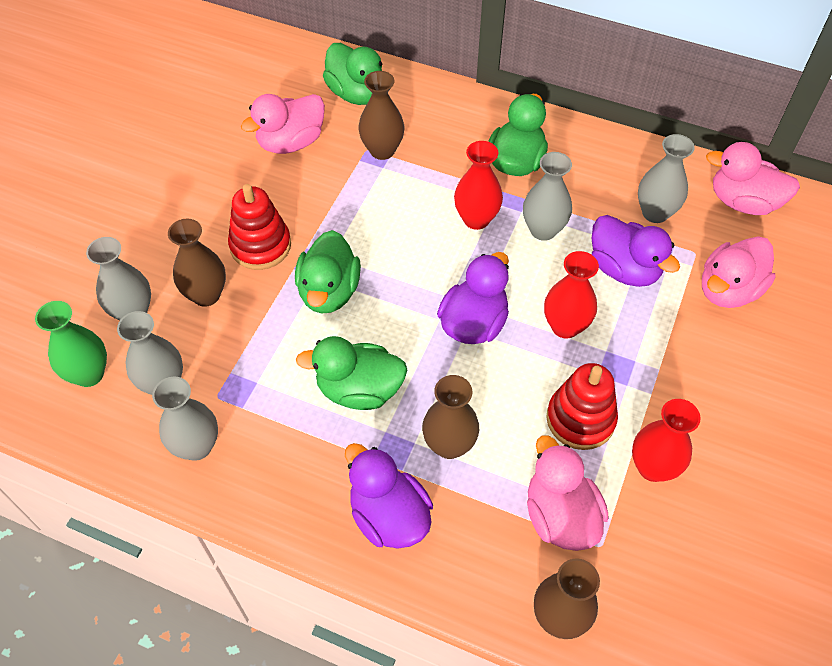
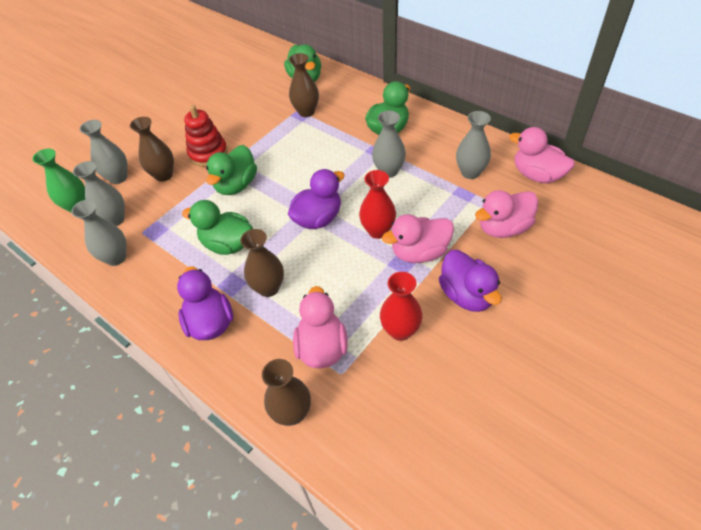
camera: 20 degrees right, 5 degrees down
pink duck [241,94,325,154] -> pink duck moved to [382,214,454,263]
red vase [454,141,503,230] -> none
red stacking toy [546,363,618,450] -> none
purple duck [592,215,680,287] -> purple duck moved to [439,250,502,312]

